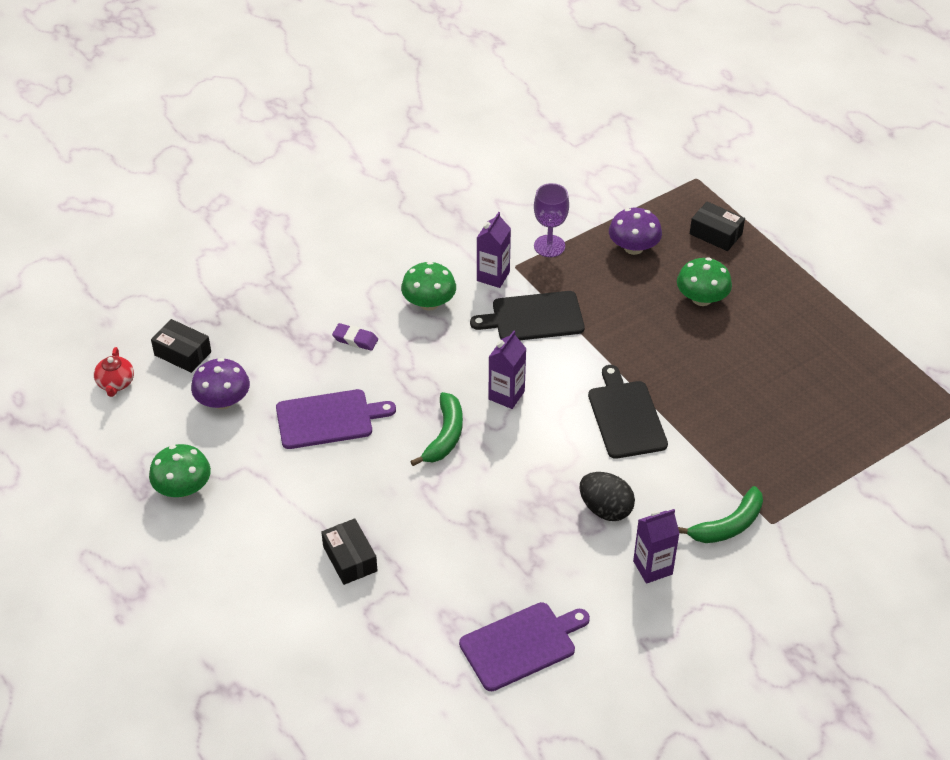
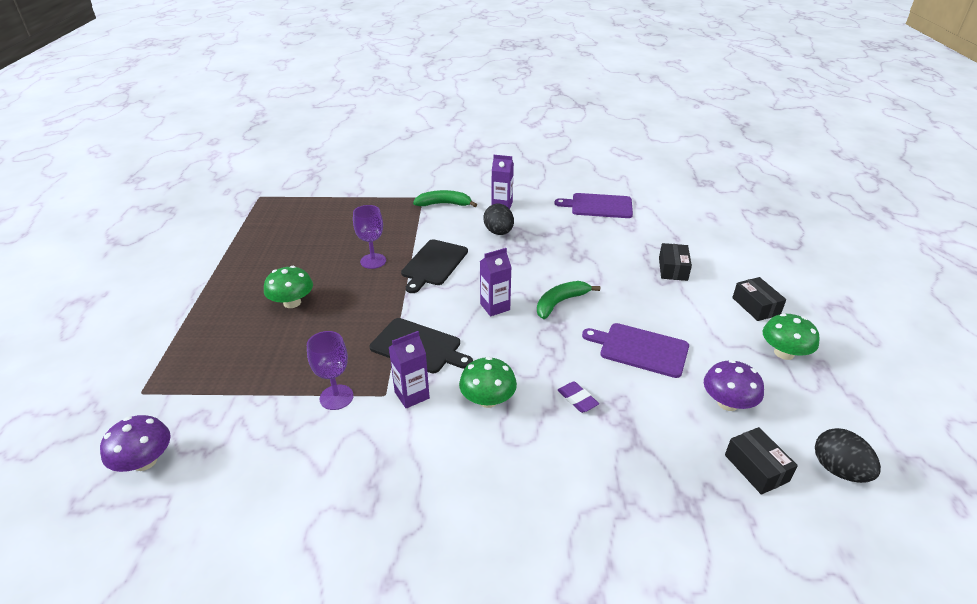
camera: 145 degrees left, 10 degrees down
red teapot [94,347,134,397] -> black egg [815,428,881,483]
purple mushroom [609,208,662,255] -> purple mushroom moved to [100,415,171,472]
black box [690,201,745,251] -> black box moved to [732,277,786,321]
none -> purple goblet [353,205,386,269]

